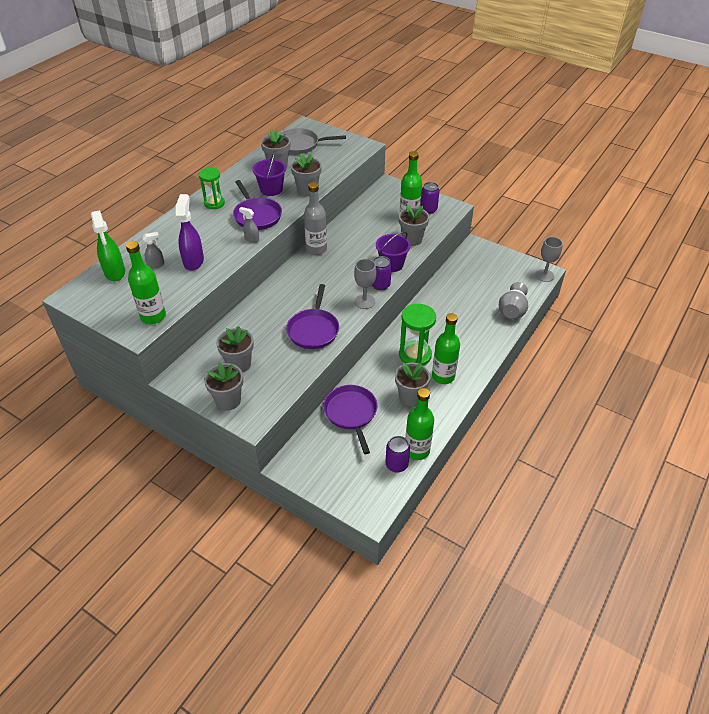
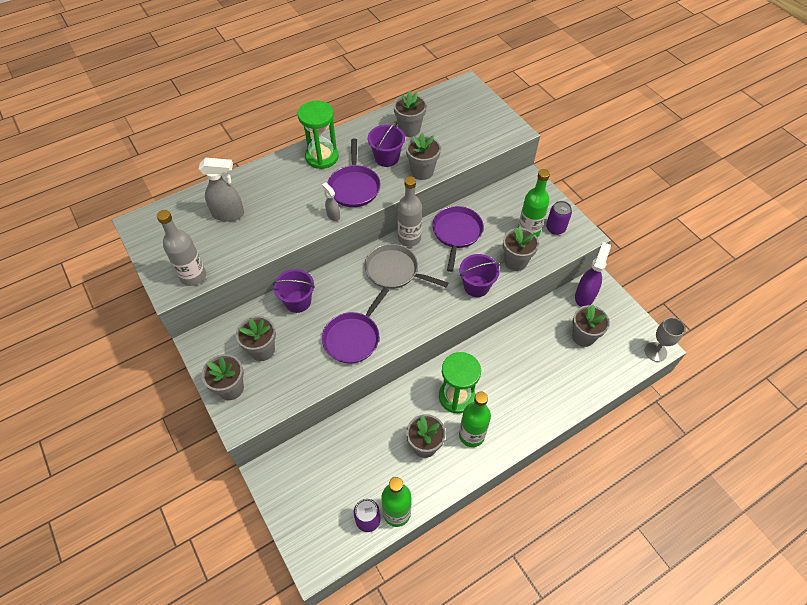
camera: 25 degrees right, 10 degrees up
green spray bottle [91,210,125,281] -> none
green bottle [126,241,166,324] -> grey bottle [157,210,206,286]
grey spray bottle [142,232,164,269] -> grey spray bottle [198,158,244,222], size x1.86
purple spray bottle [176,194,204,271] -> purple spray bottle moved to [575,242,611,307]
green hourglass [199,168,225,209] -> green hourglass [298,100,339,169], size x1.52
grey pan [279,128,346,154] -> grey pan moved to [365,244,448,289]
purple pan [323,385,377,454] -> purple pan moved to [432,206,484,272]
grey goblet [354,259,376,309] -> none
purple can [372,256,392,291] -> none
grey vase [499,282,528,319] -> none
none -> purple bucket [273,269,315,313]
none -> grey flower pot [572,305,610,347]

